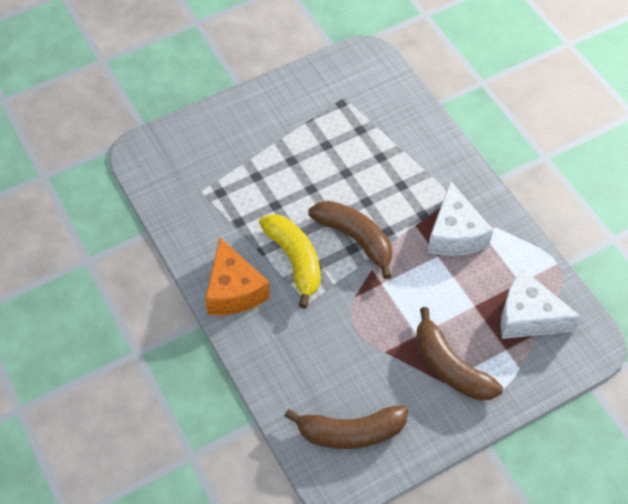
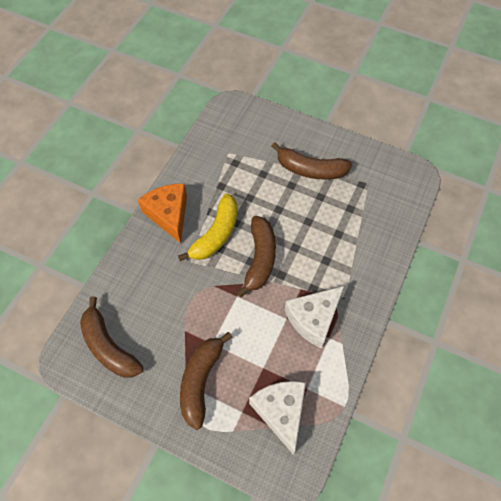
camera: 55 degrees right, 5 degrees up
orange cheese [205,238,270,315] -> orange cheese turned 120 degrees clockwise [138,184,187,243]
none -> brown banana [272,142,352,180]

